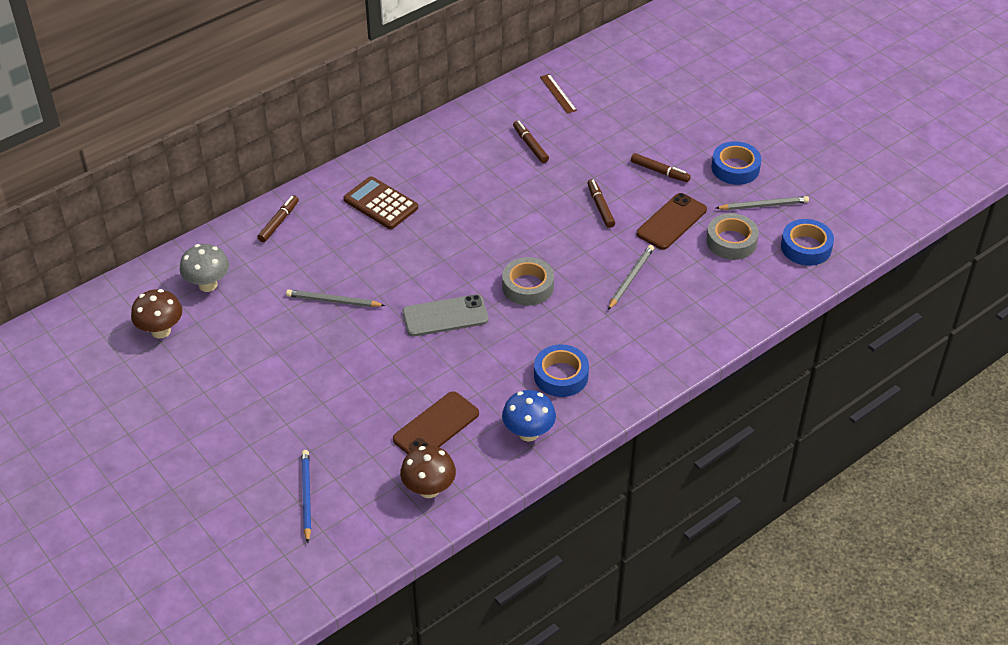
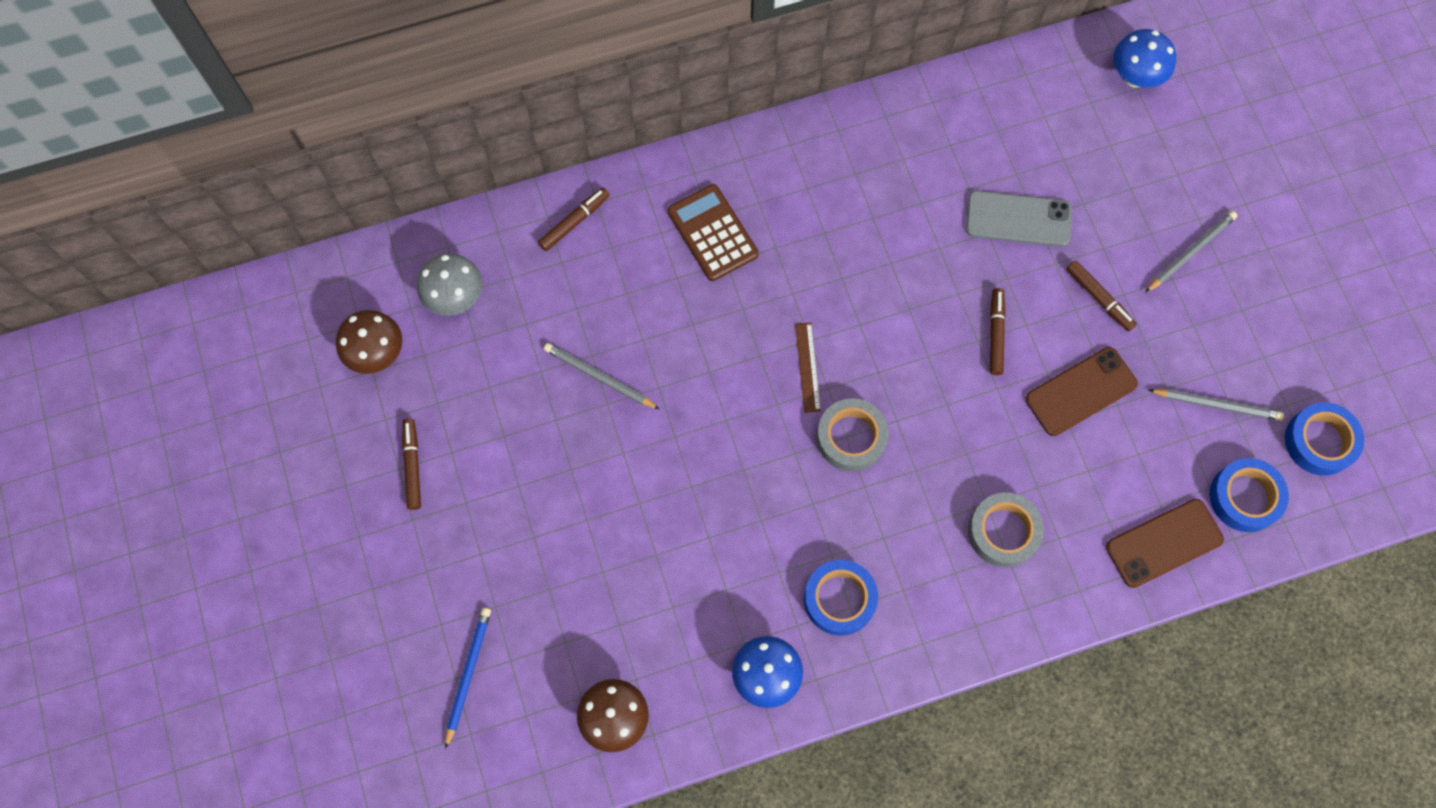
camera: 20 degrees right, 25 degrees up
brown phone [393,391,479,454] -> brown phone moved to [1106,499,1224,588]
grey phone [403,294,489,336] -> grey phone moved to [966,191,1072,247]
brown marker [513,120,549,163] -> brown marker moved to [402,418,421,510]
brown ruler [540,74,577,114] -> brown ruler moved to [795,322,821,413]
grey pencil [608,245,654,310] -> grey pencil moved to [1145,211,1237,293]
grey tape [706,213,759,260] -> grey tape moved to [968,492,1044,567]
blue tape [712,141,761,185] -> blue tape moved to [1285,402,1364,476]
none -> blue mushroom [1113,29,1176,88]

